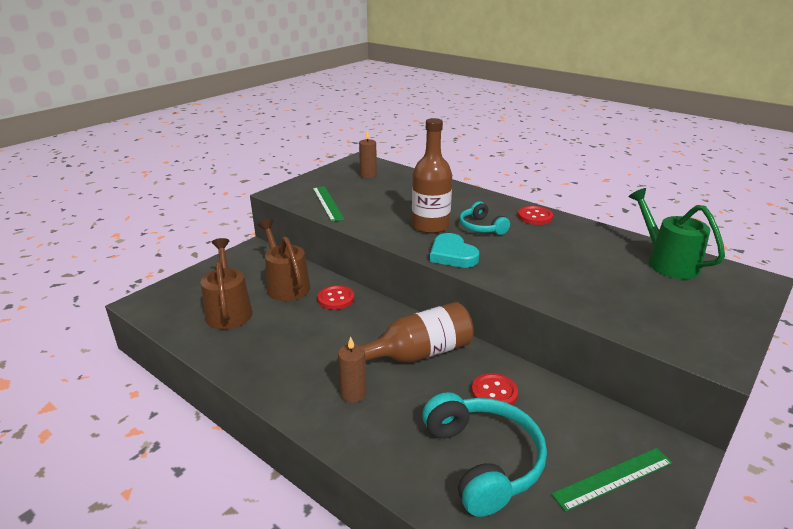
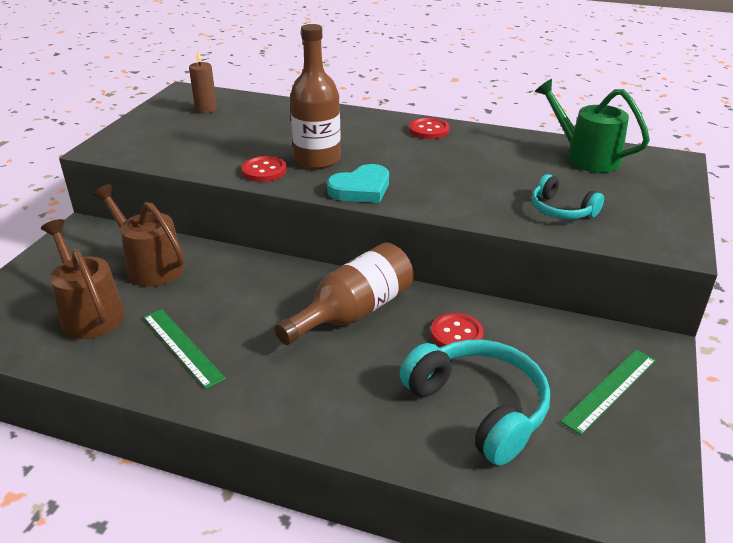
camera: 20 degrees left, 5 degrees up
green ruler [313,186,345,222] -> green ruler moved to [143,309,226,389]
red button [317,285,354,310] -> red button moved to [241,156,287,182]
brown candle [338,337,367,403] -> none
turquoise heart [430,233,479,268] -> turquoise heart turned 75 degrees counterclockwise [327,164,389,203]
turquoise headphones [459,201,510,235] -> turquoise headphones moved to [532,174,604,220]

